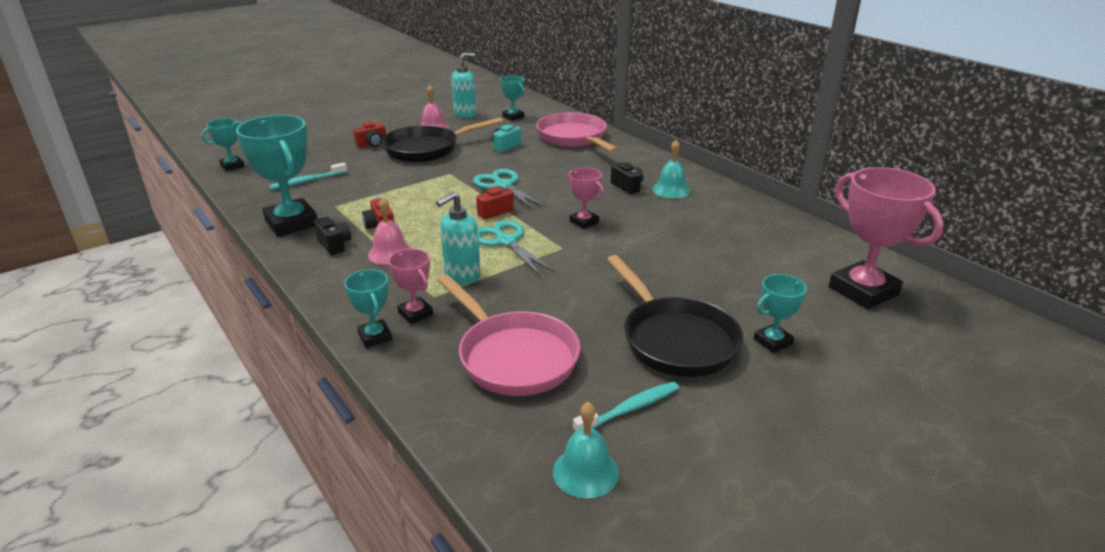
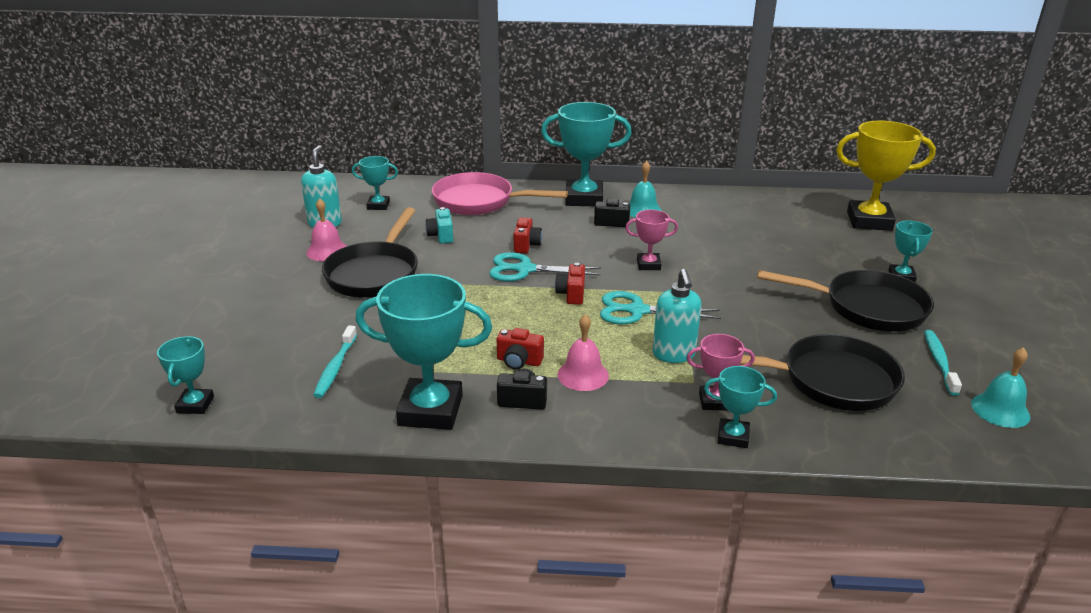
camera: 50 degrees left, 0 degrees up
red camera [353,121,386,148] -> red camera moved to [514,217,542,253]
pink pan [437,275,580,396] -> black pan [740,334,905,411]
pink trophy [829,167,944,309] -> yellow trophy [836,121,936,231]
none -> turquoise trophy [541,102,632,206]

